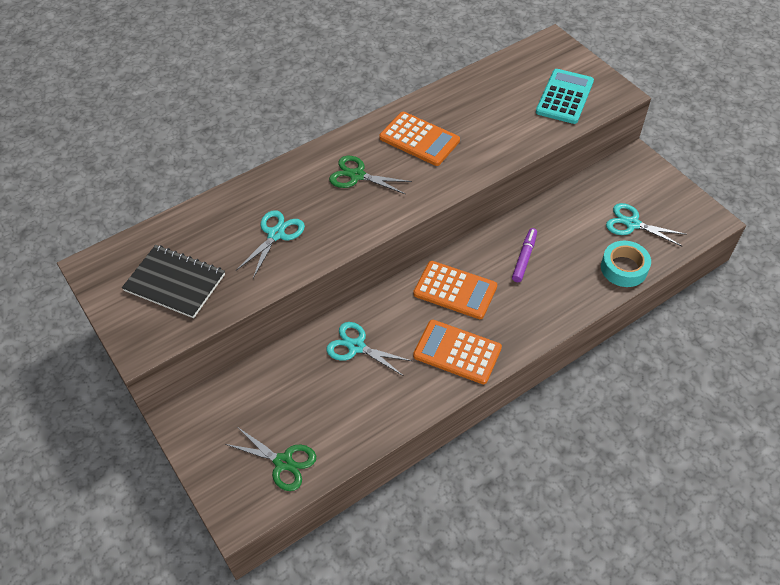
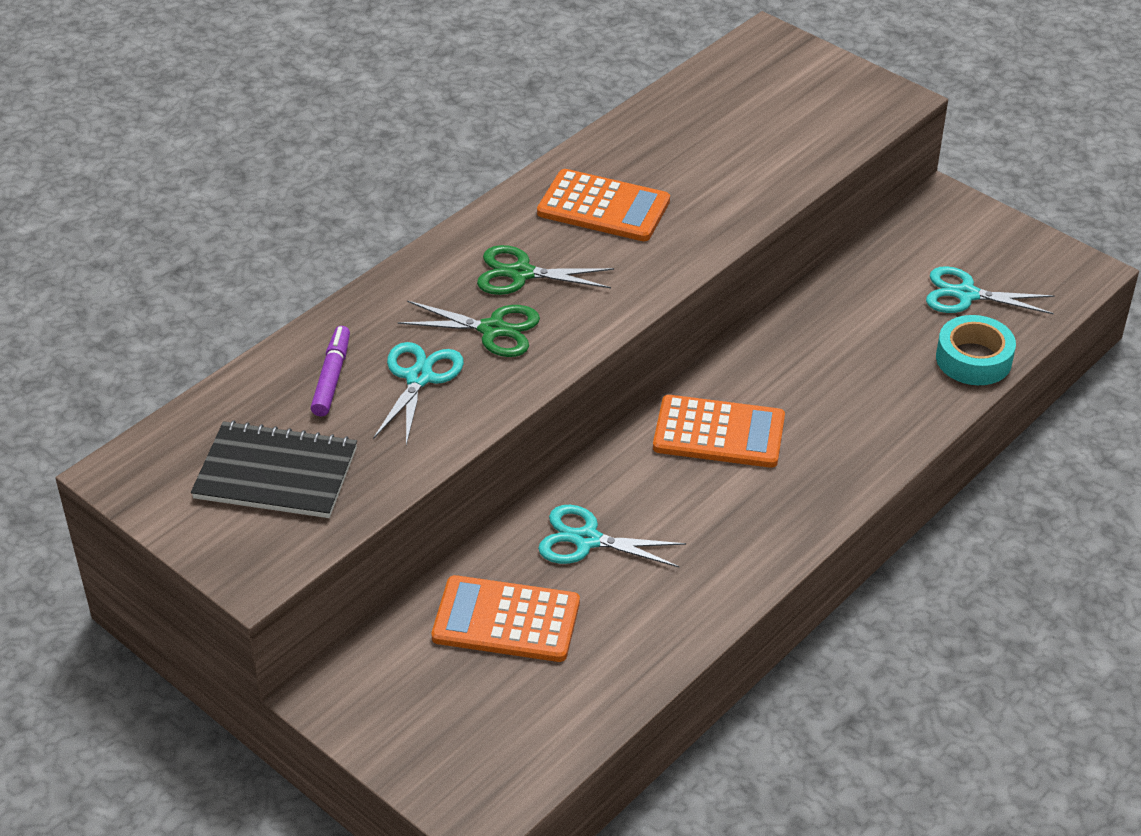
camera: 15 degrees left, 10 degrees down
green scissors [225,427,316,491] -> green scissors moved to [398,301,540,357]
orange calculator [413,320,502,384] -> orange calculator moved to [431,575,580,662]
purple marker [512,228,537,282] -> purple marker moved to [311,326,350,417]
turquoise calculator [536,69,594,124] -> none

